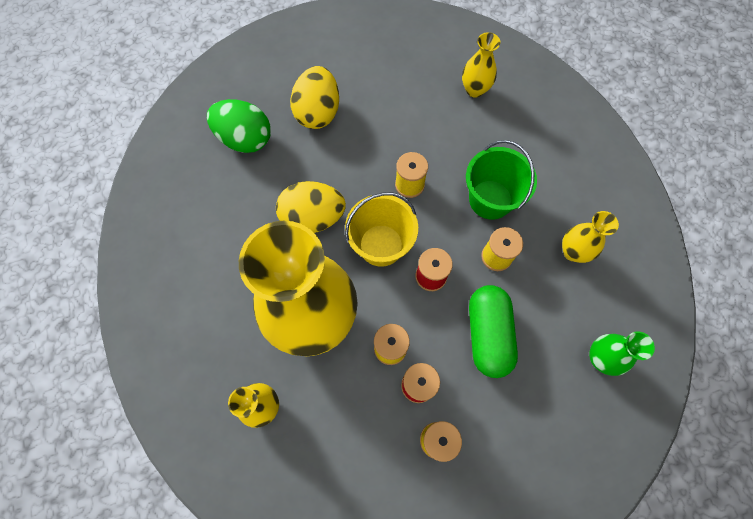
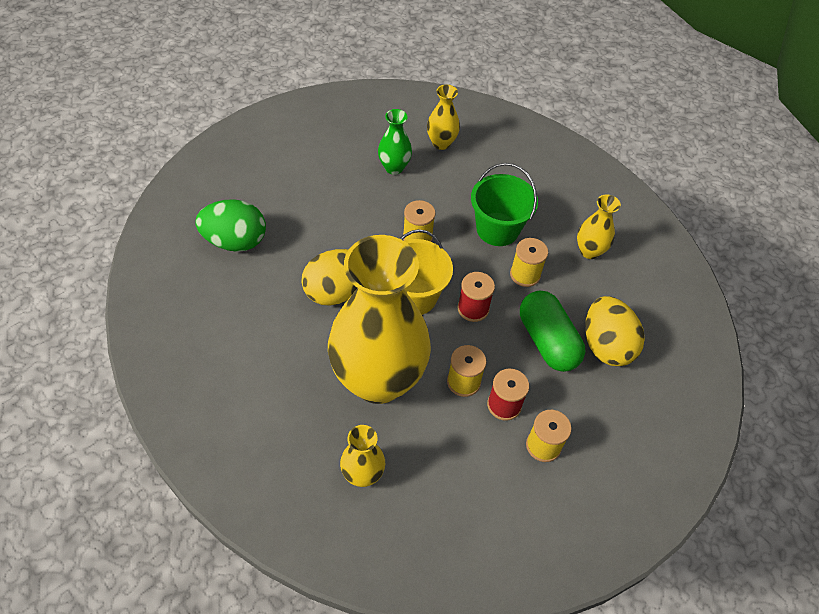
camera: 25 degrees left, 15 degrees down
yellow egg [290,66,339,129] -> yellow egg moved to [585,296,645,366]
green vase [589,331,655,376] -> green vase moved to [378,109,412,175]

